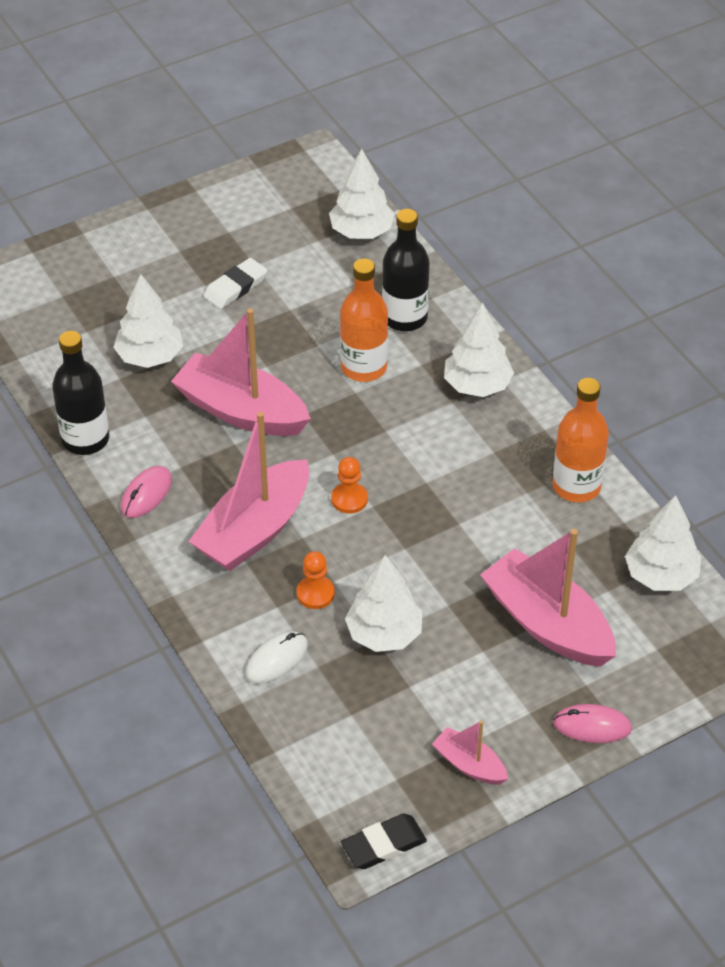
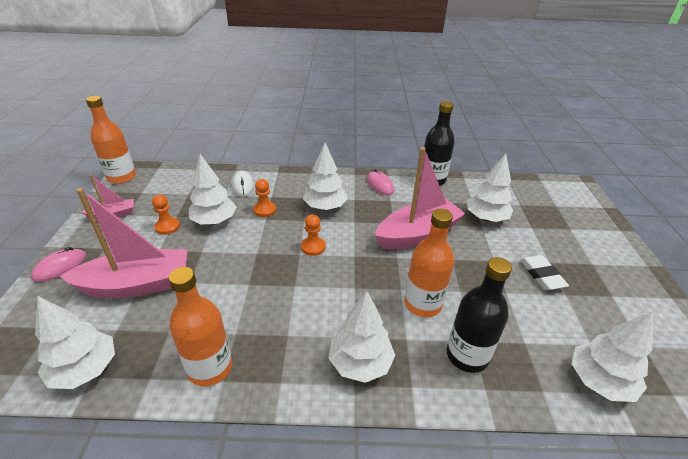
camera: 120 degrees right, 10 degrees down
pink boat [188,412,309,571] -> white tree [303,143,348,210]
black eraser [341,814,427,869] -> orange bottle [86,96,136,184]
none -> orange pawn [152,195,180,235]

